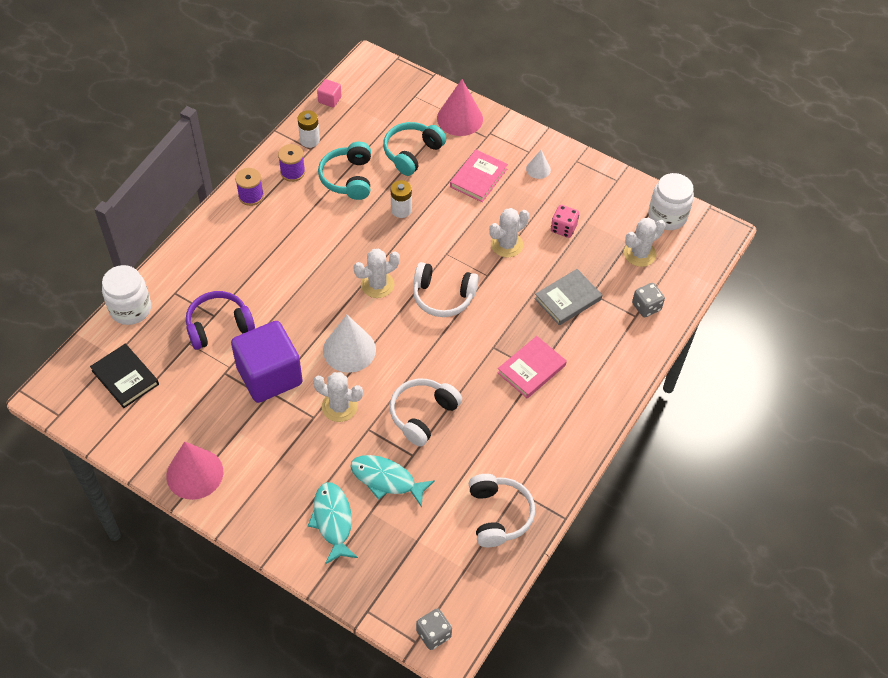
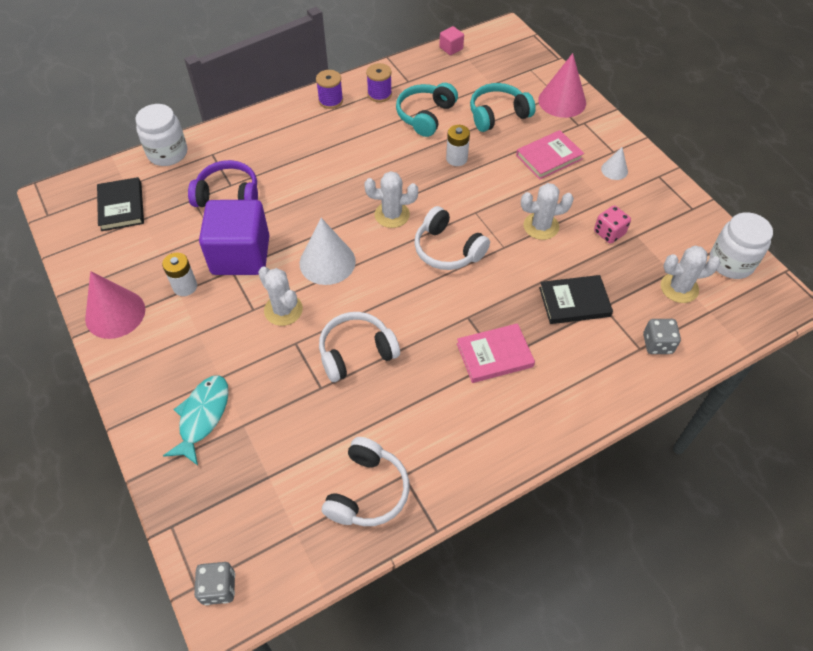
camera: 30 degrees right, 0 degrees up
white battery [298,110,320,148] -> white battery moved to [162,252,197,296]
turquoise fish [350,455,435,507] -> none
grey book [534,269,602,325] -> black book [539,275,613,324]

